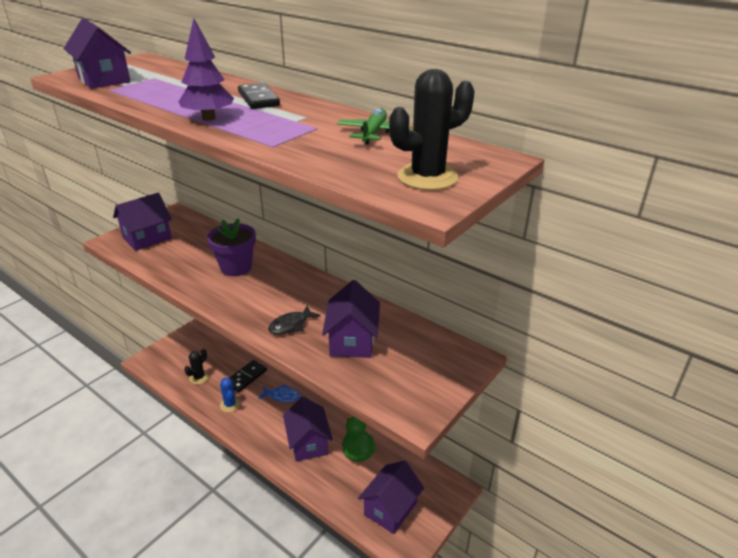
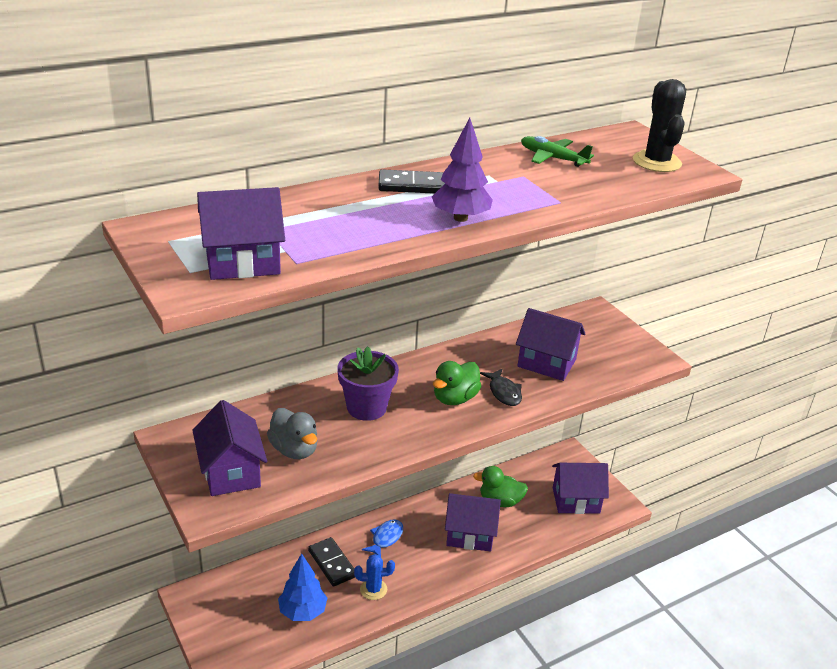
camera: 70 degrees left, 0 degrees up
black cactus [184,349,209,384] -> blue tree [278,553,327,621]
purple house [358,461,424,534] -> purple house turned 60 degrees counterclockwise [552,463,609,514]
none -> grey duck [267,408,318,459]
none -> green duck [433,361,481,405]

